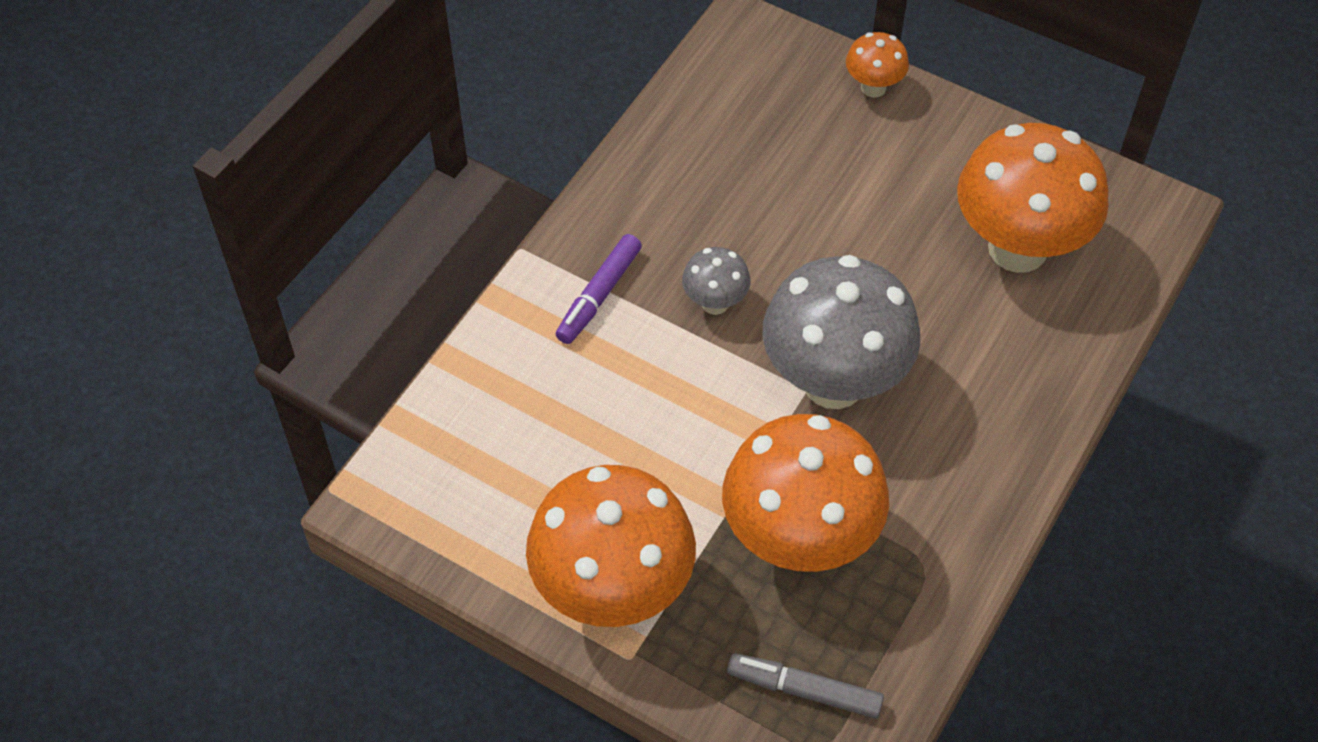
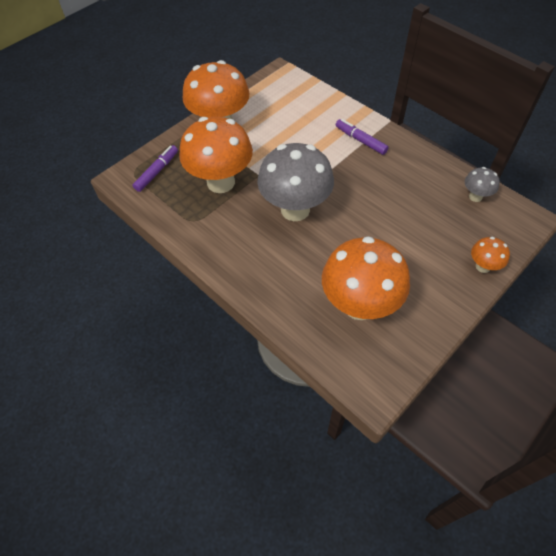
camera: 105 degrees right, 0 degrees up
grey mushroom [682,247,750,315] -> grey mushroom moved to [465,167,500,202]
grey marker [727,653,884,719] -> purple marker [133,145,178,192]

